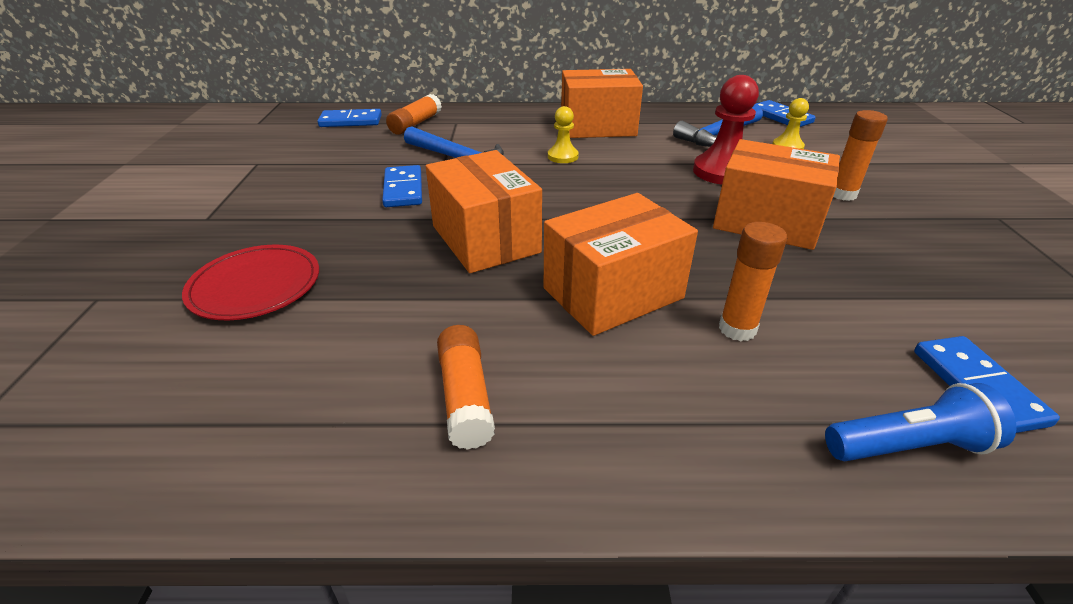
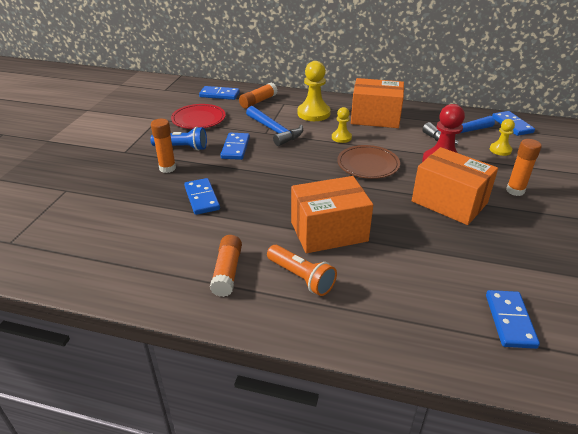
camera: 15 degrees right, 0 degrees up
red plate [182,245,319,320] -> red plate moved to [171,104,226,129]
orange box [426,150,542,273] -> none
orange glue stick [719,222,787,341] -> orange glue stick moved to [151,119,176,173]
blue flashlight [825,383,1016,462] -> blue flashlight moved to [150,127,207,151]
none -> blue domino [184,178,220,215]
none -> orange flashlight [267,245,337,296]
none -> yellow pawn [297,61,331,121]
none -> brown plate [337,145,400,179]

